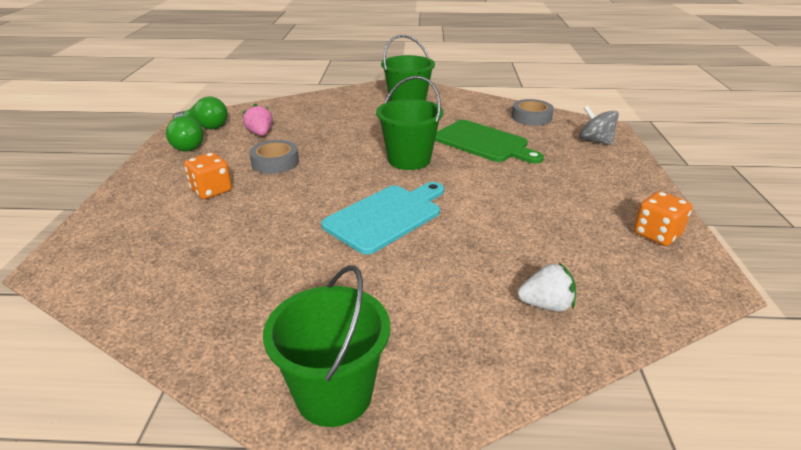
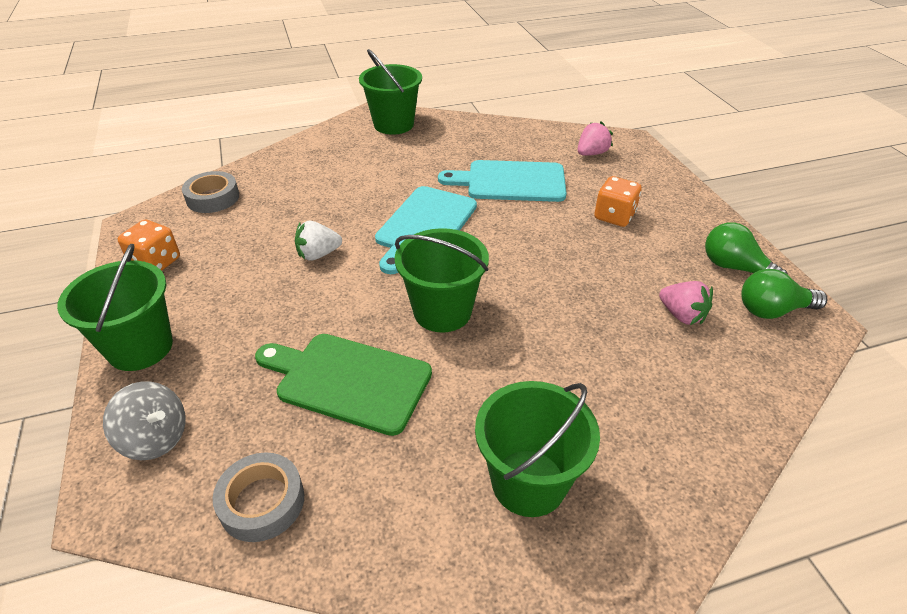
camera: 160 degrees right, 10 degrees up
grey tape [249,140,299,174] -> grey tape moved to [182,171,239,213]
white strawberry [518,263,576,312] -> white strawberry moved to [295,221,342,261]
none -> green bucket [57,244,173,371]
none -> turquoise cutting board [438,160,566,202]
none -> pink strawberry [577,121,613,156]

